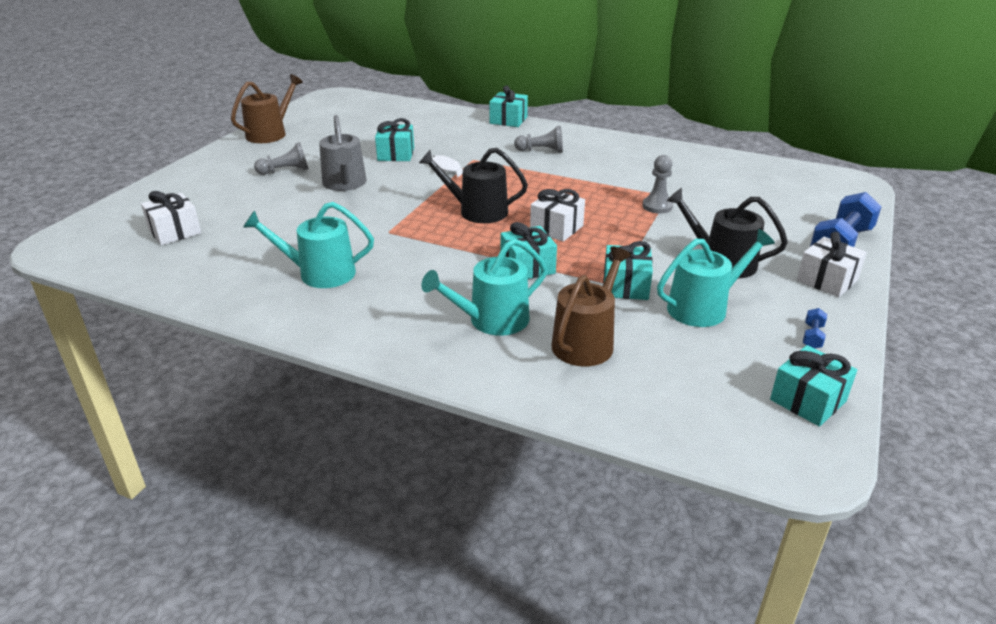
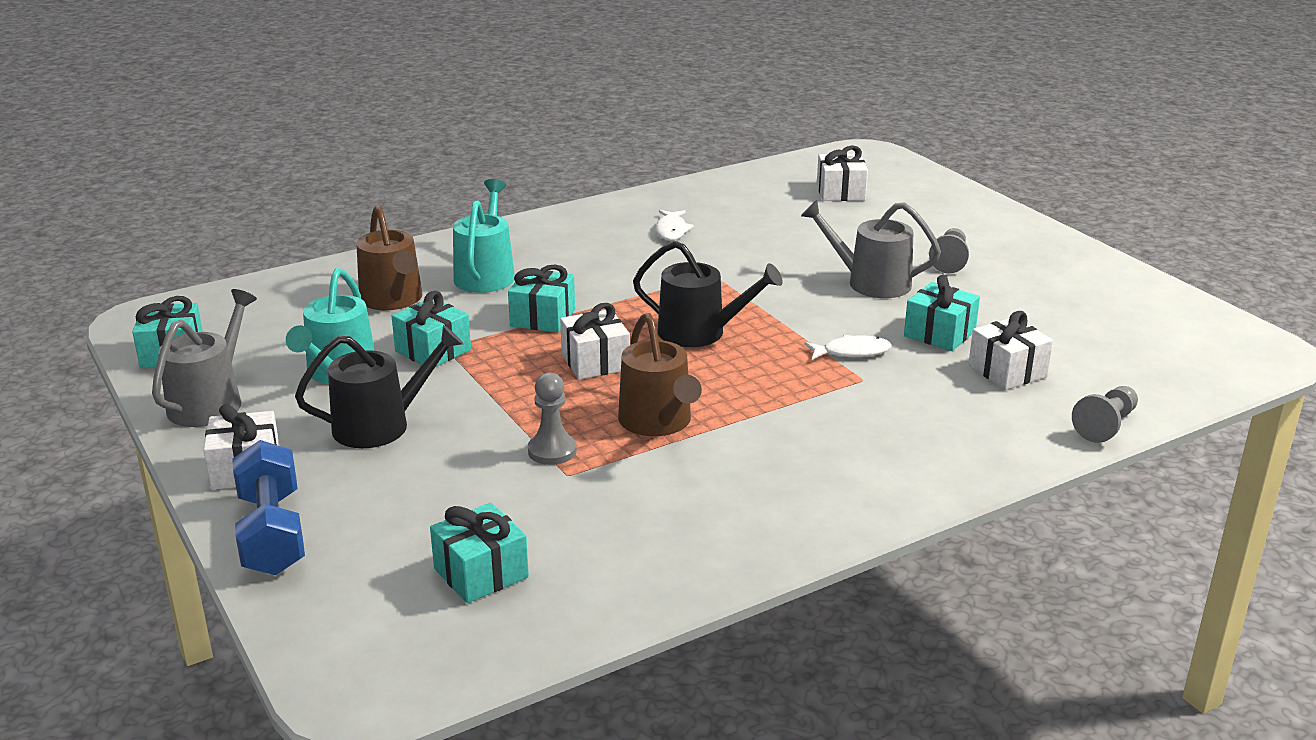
camera: 125 degrees right, 5 degrees down
brown watering can [231,74,303,143] -> brown watering can moved to [618,313,702,436]
turquoise watering can [243,202,374,288] -> white fish [656,210,694,241]
black watering can [419,148,528,223] -> black watering can turned 60 degrees clockwise [633,241,783,347]
turquoise gift [489,86,528,127] -> turquoise gift moved to [430,503,529,603]
grey pawn [514,126,563,153] -> grey pawn moved to [1072,386,1138,443]
blue dumbbell [803,308,827,349] -> grey watering can [152,289,257,427]
none -> white gift [968,311,1053,390]

